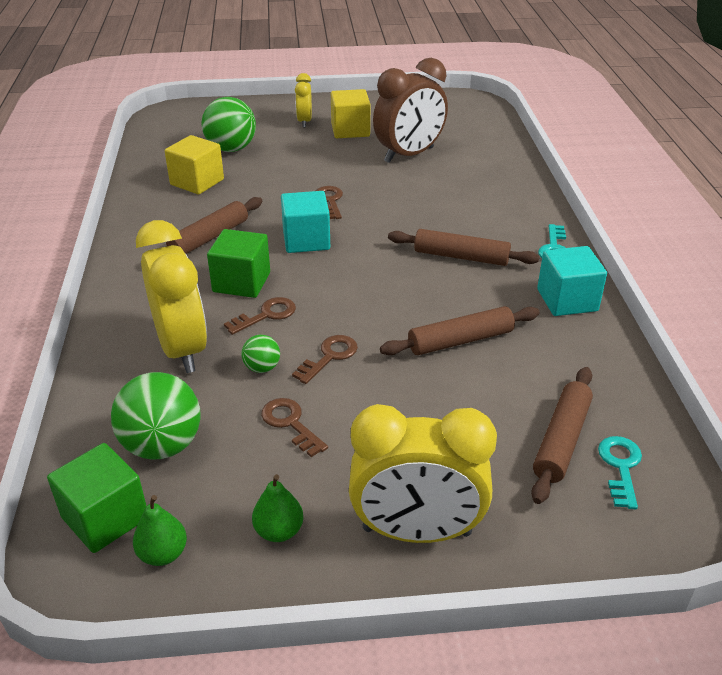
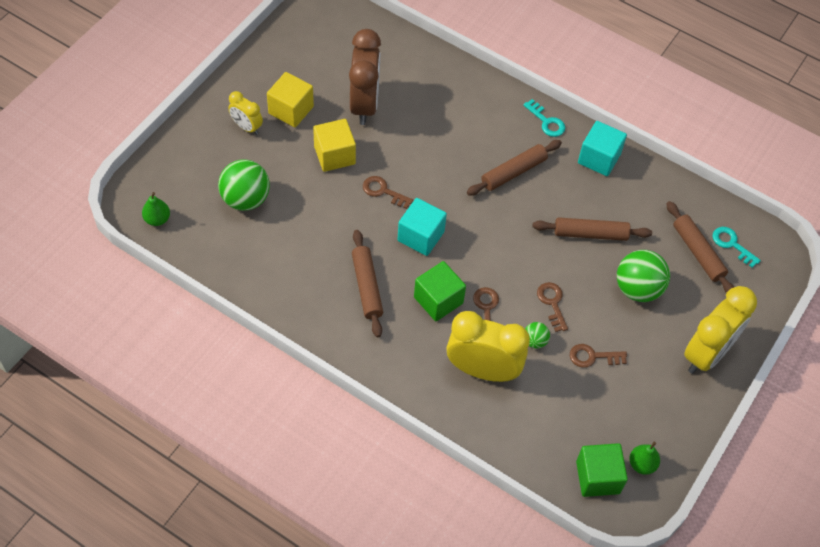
camera: 55 degrees left, 20 degrees up
green ball [111,372,201,460] -> green ball moved to [617,250,670,302]
yellow cube [165,135,224,195] -> yellow cube moved to [313,119,356,172]
green pear [252,474,304,542] -> green pear moved to [142,192,170,226]
brown rolling pin [380,306,540,355] -> brown rolling pin turned 75 degrees clockwise [533,217,652,241]

